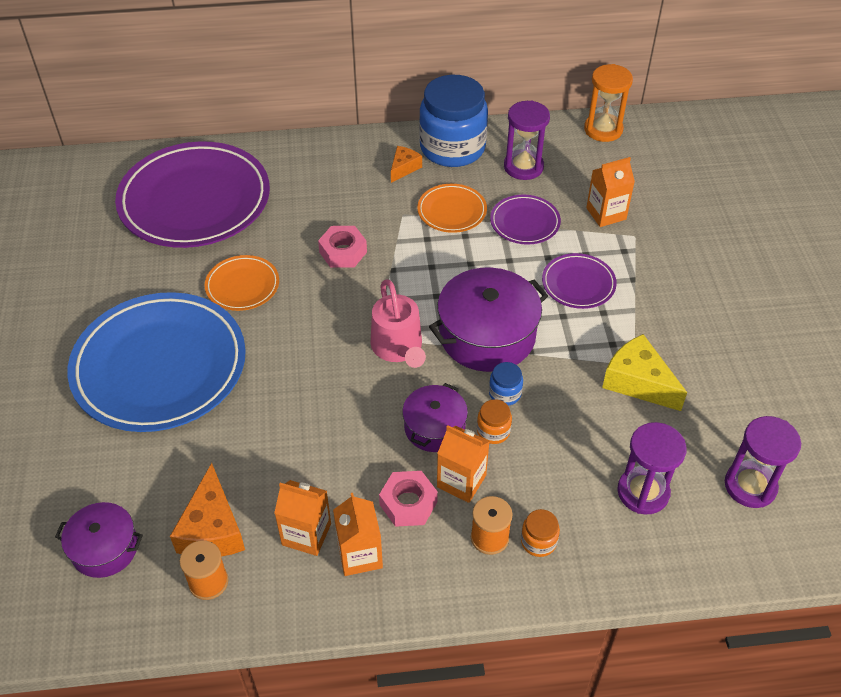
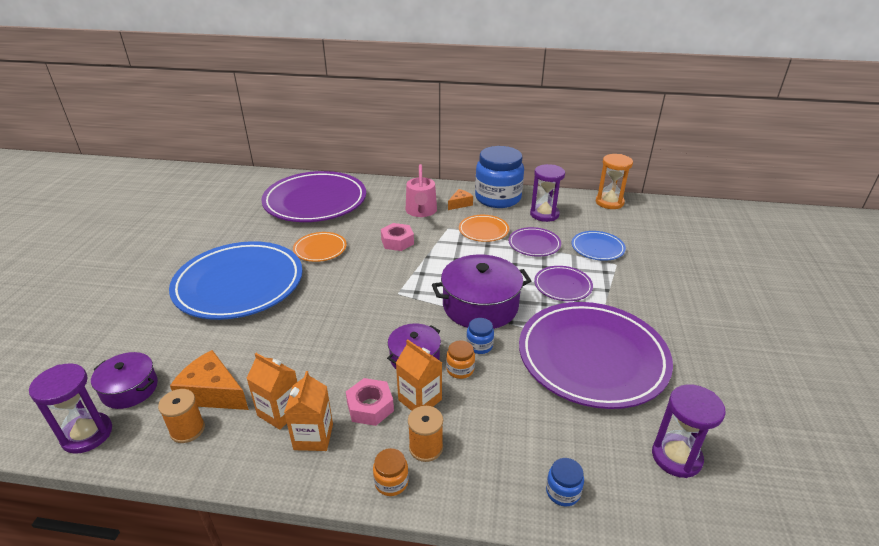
camera: 15 degrees right, 15 degrees down
orange cheese [170,463,245,556] -> orange cheese turned 105 degrees clockwise [170,350,249,410]
pink watering can [371,279,426,368] -> pink watering can moved to [406,164,437,217]
orange jar [521,509,560,557] -> orange jar moved to [373,448,409,496]
orange carton [586,157,635,227] -> blue plate [572,231,626,261]
yellow cheese [602,334,687,411] -> purple plate [519,302,673,409]
purple hourglass [617,422,687,514] -> purple hourglass moved to [29,363,112,454]
none -> blue jar [546,458,584,506]

